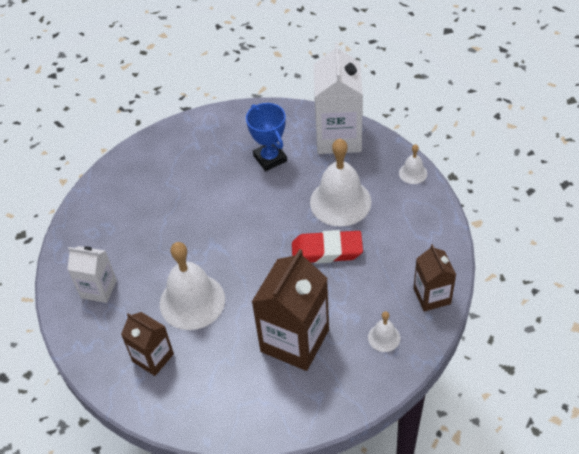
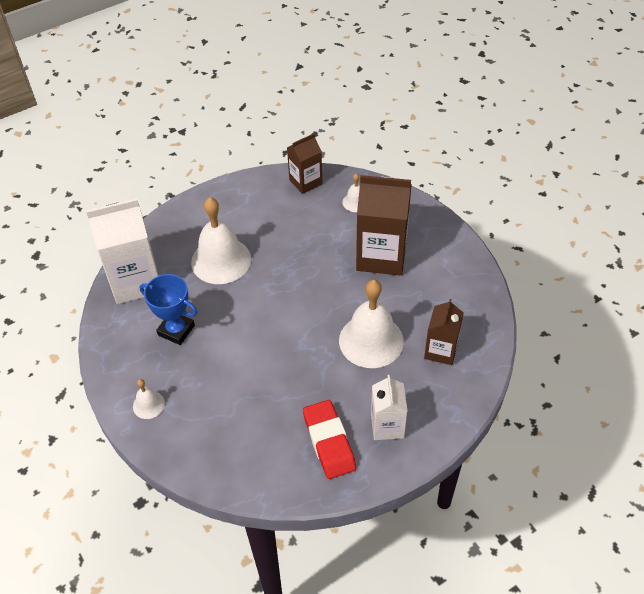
camera: 110 degrees left, 0 degrees up
blue trophy [246,103,287,171] -> blue trophy turned 75 degrees clockwise [140,274,198,345]
red eraser [292,230,363,264] -> red eraser moved to [303,400,356,479]
white bell [399,144,427,184] -> white bell moved to [133,379,165,419]

